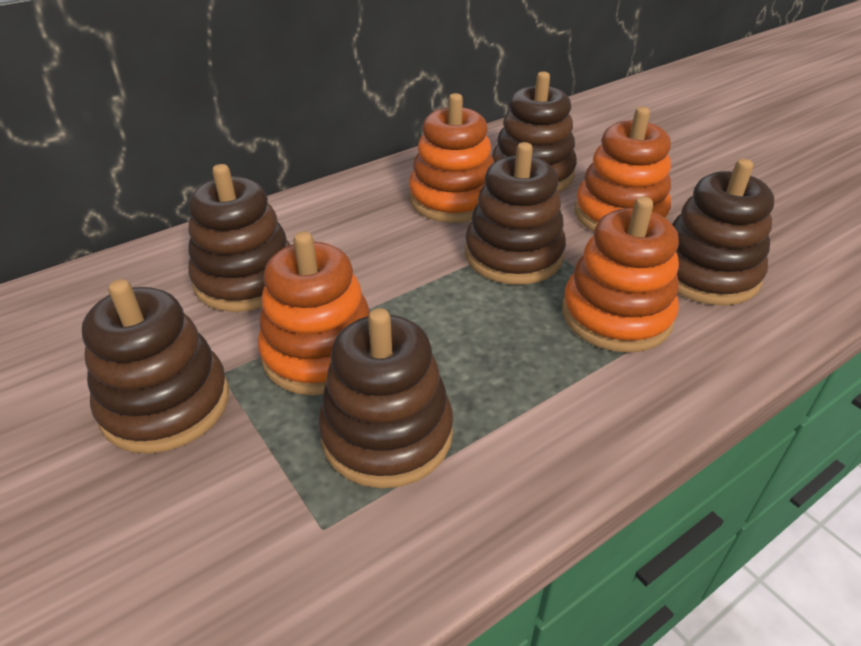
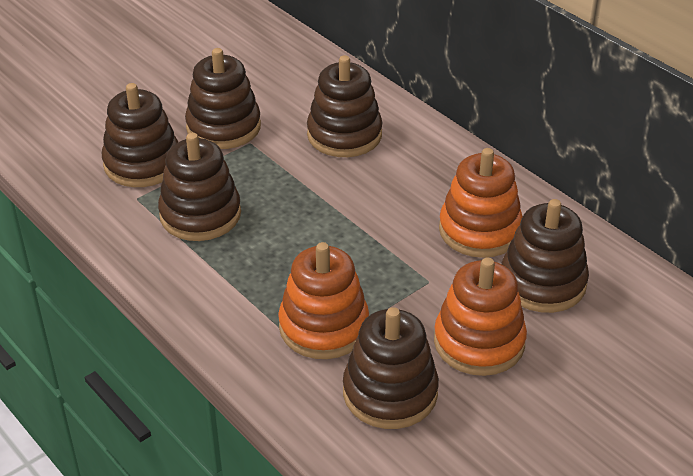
camera: 85 degrees right, 0 degrees up
orange stacking toy [258,231,370,396] -> none
brown stacking toy [465,142,566,285] -> brown stacking toy moved to [102,83,178,187]

